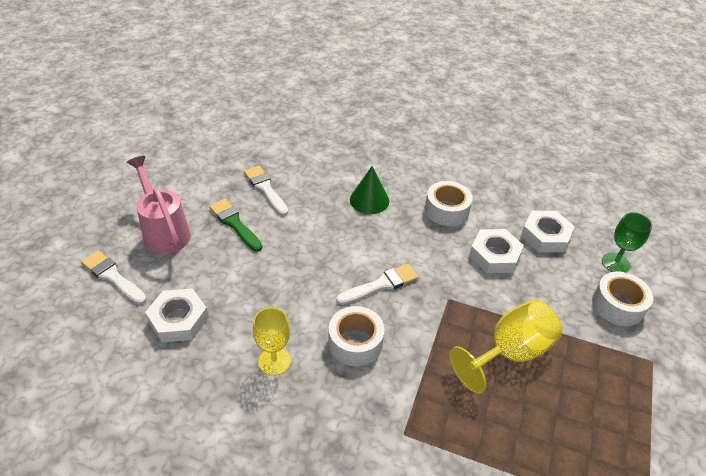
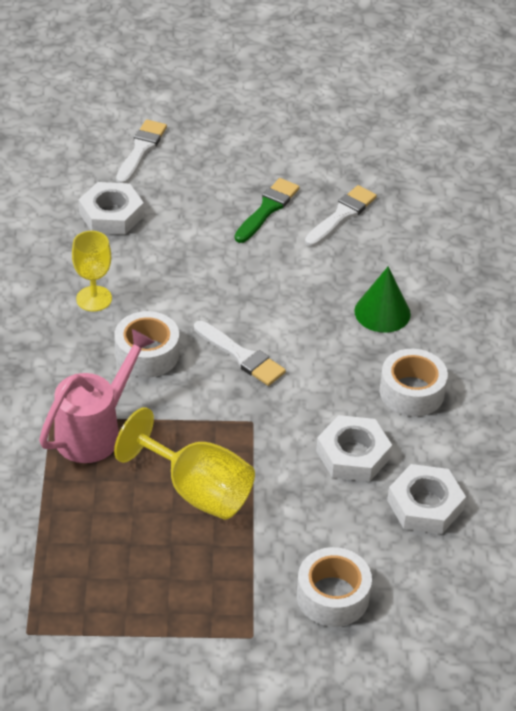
camera: 70 degrees right, 0 degrees up
pink watering can [127,156,191,254] -> pink watering can moved to [39,329,155,463]
green goblet [602,212,652,272] -> none

